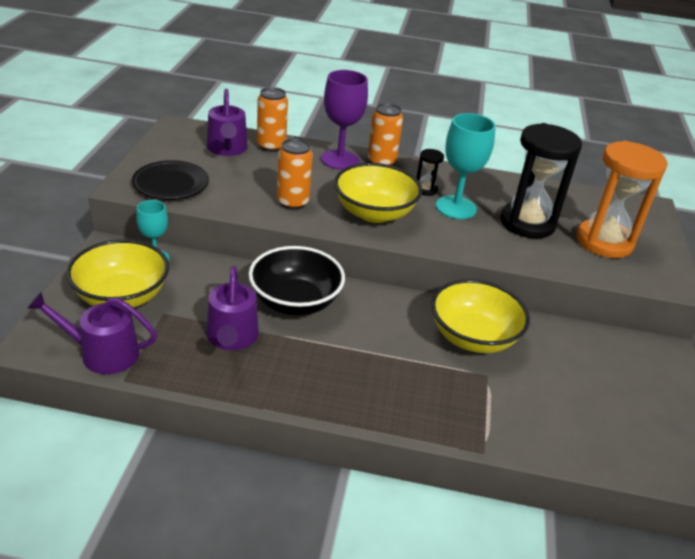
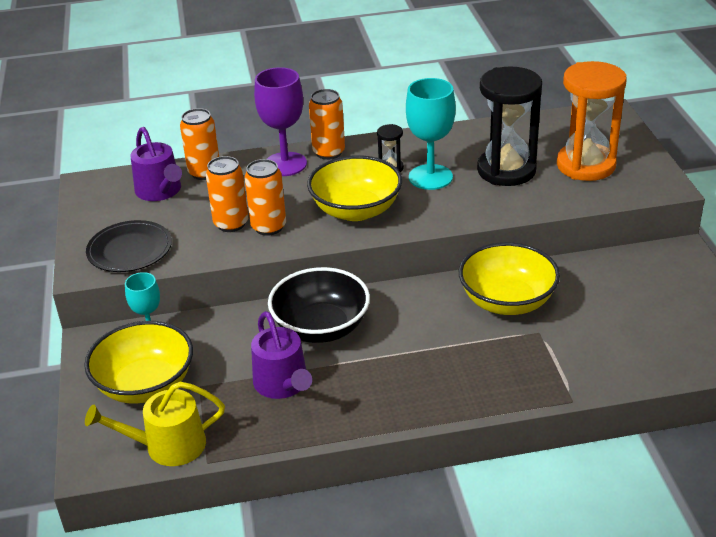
camera: 15 degrees left, 0 degrees up
purple watering can [27,292,157,374] -> yellow watering can [85,382,225,466]
none -> orange can [206,156,248,232]

